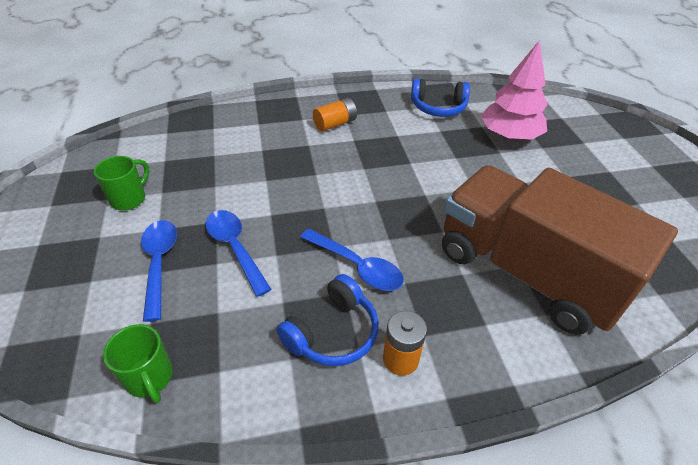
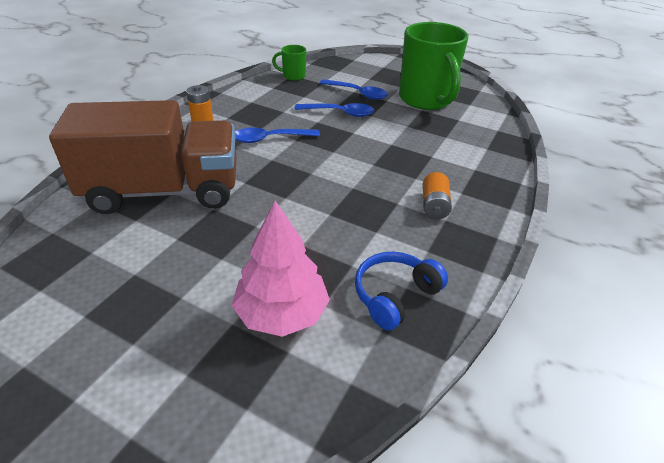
camera: 130 degrees right, 5 degrees down
green mug [94,156,149,210] -> green mug [399,22,469,110], size x2.25
blue headphones [276,274,379,366] -> none

